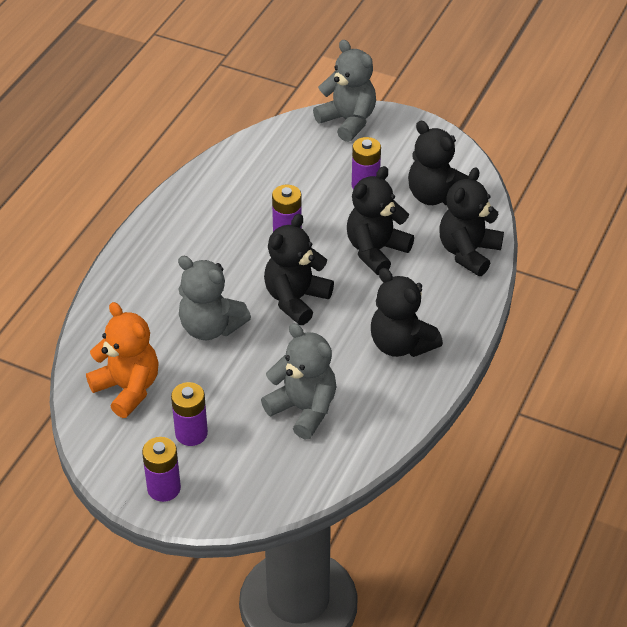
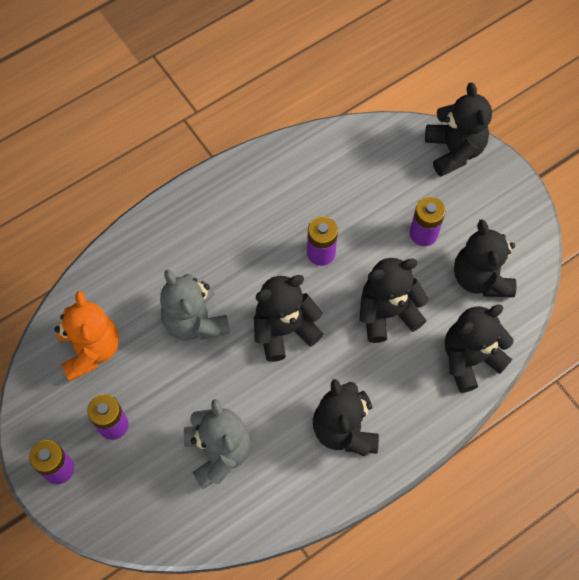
camera: 30 degrees right, 20 degrees up
grey teddy bear [313,40,376,142] -> black teddy bear [425,82,492,176]

